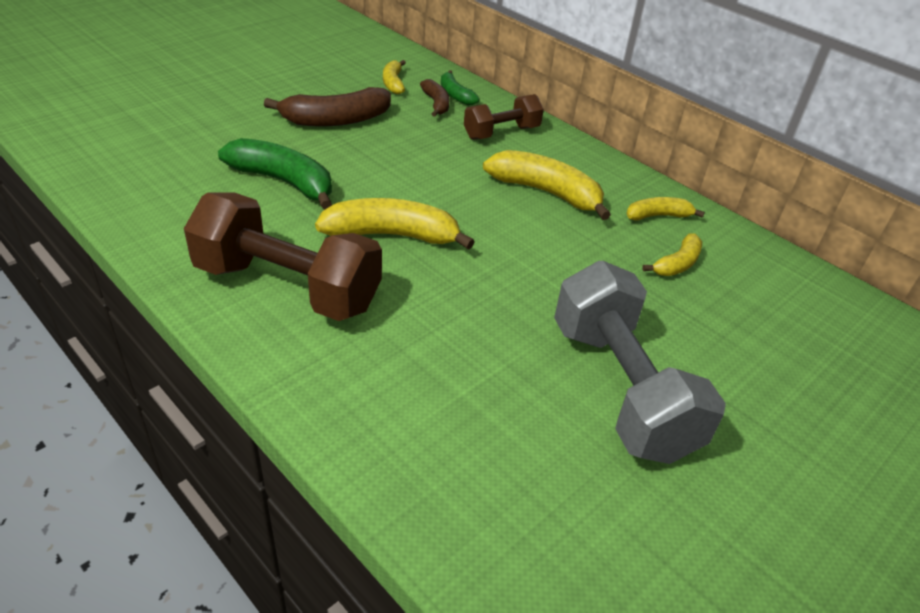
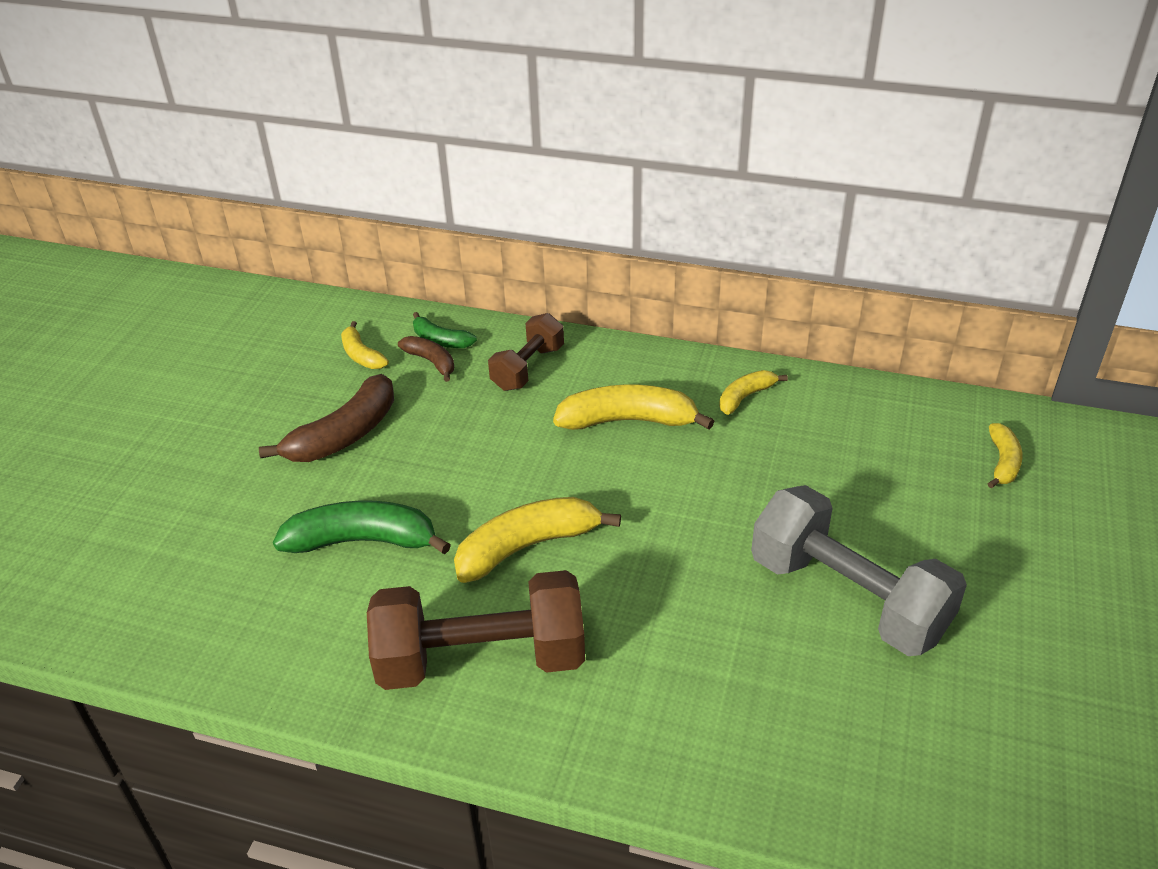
camera: 25 degrees left, 0 degrees up
yellow banana [642,233,702,276] -> yellow banana moved to [987,423,1023,488]

